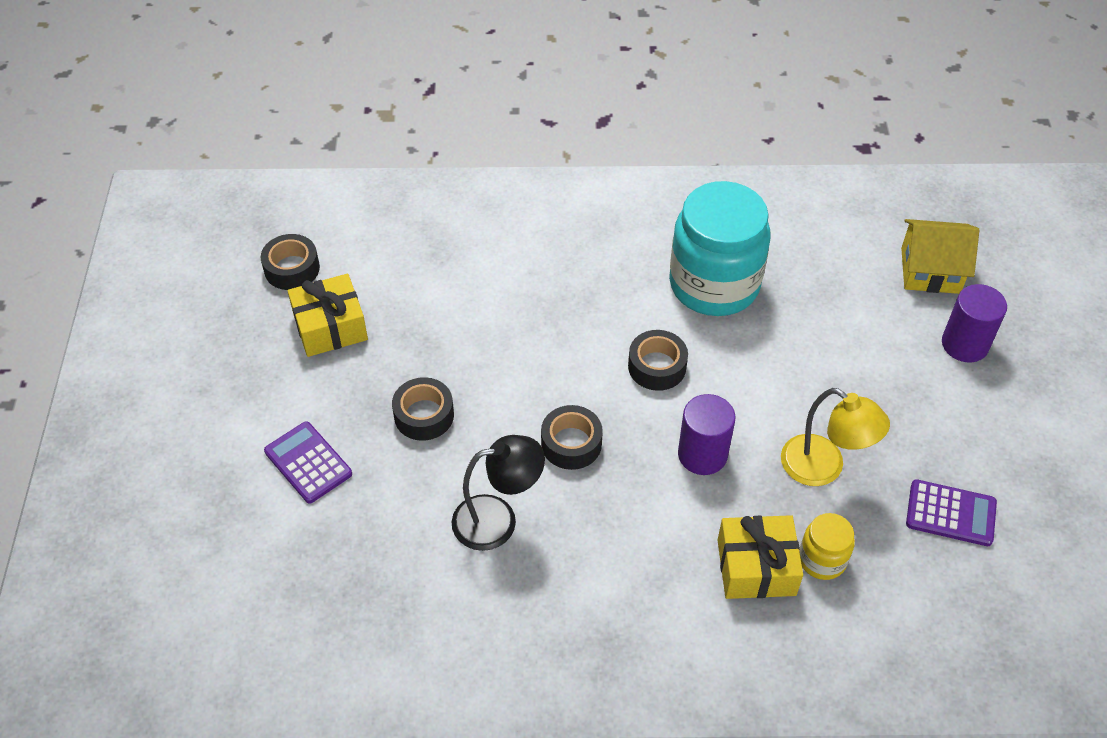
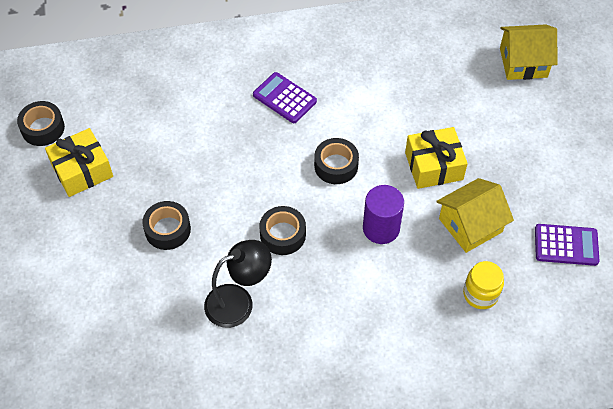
camera: 10 degrees left, 5 degrees up
purple calculator [264,421,352,504] -> purple calculator moved to [253,72,317,123]
turquoise jar [669,181,771,316] -> none
yellow gift [718,515,803,599] -> yellow gift moved to [405,127,468,189]
yellow lamp [781,388,890,486] -> yellow house [436,178,514,253]
purple cylinder [942,284,1007,362] -> none

